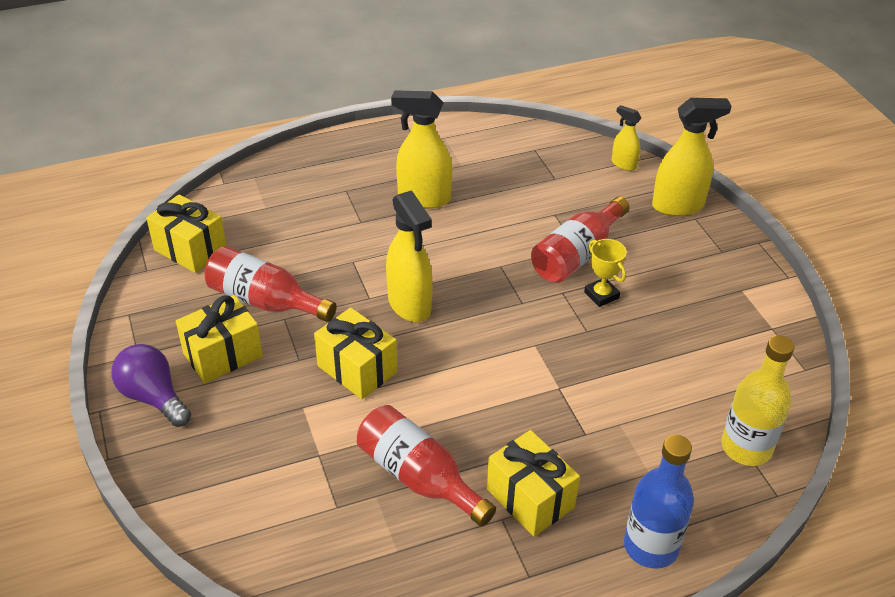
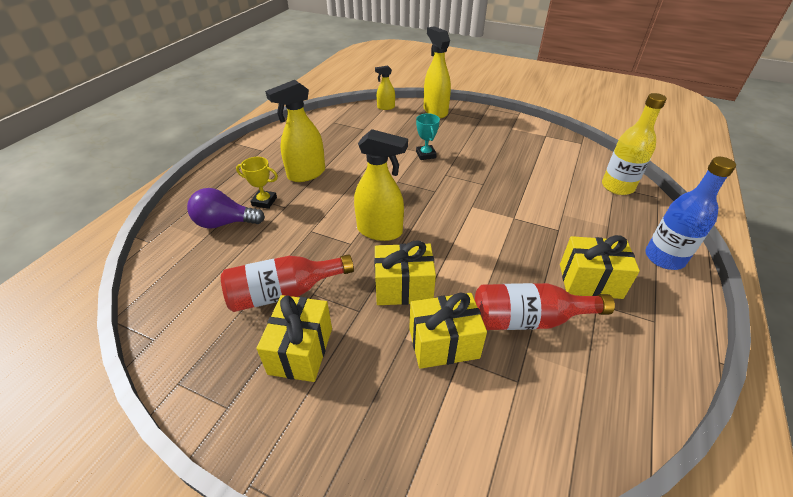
camera: 45 degrees left, 0 degrees up
purple light bulb [111,344,191,427] -> purple light bulb moved to [187,188,265,229]
yellow gift [146,194,226,273] -> yellow gift moved to [409,292,487,369]
red bottle [531,197,630,283] -> turquoise trophy [416,113,440,160]
yellow trophy [584,239,627,307] -> yellow trophy moved to [236,157,278,209]
yellow spray bottle [652,98,732,216] -> yellow spray bottle turned 60 degrees counterclockwise [424,26,451,118]

